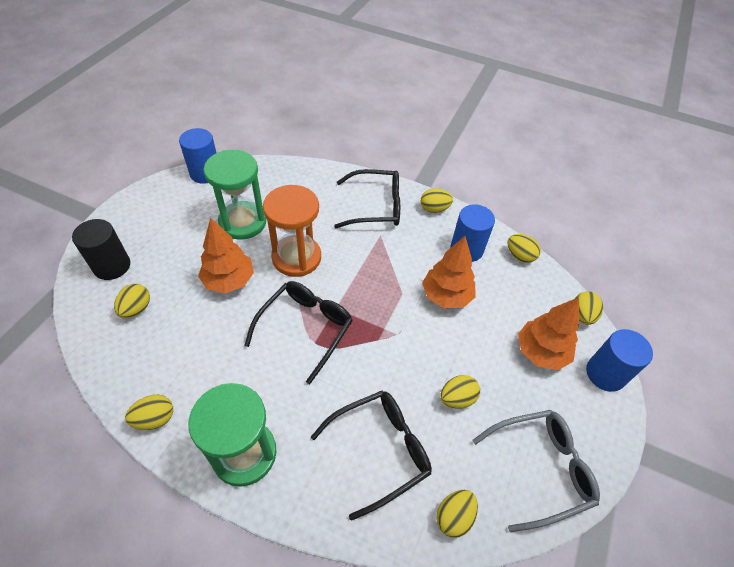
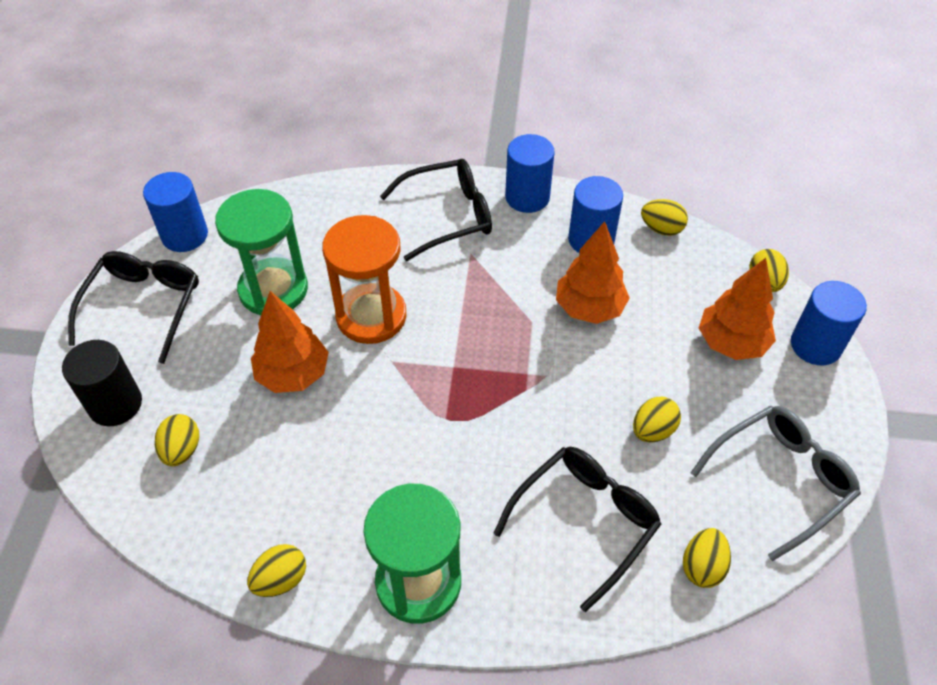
camera: 15 degrees left, 0 degrees up
black glasses [244,281,353,384] -> black glasses moved to [68,251,199,364]
yellow egg [421,188,453,213] -> blue cylinder [505,134,555,213]

